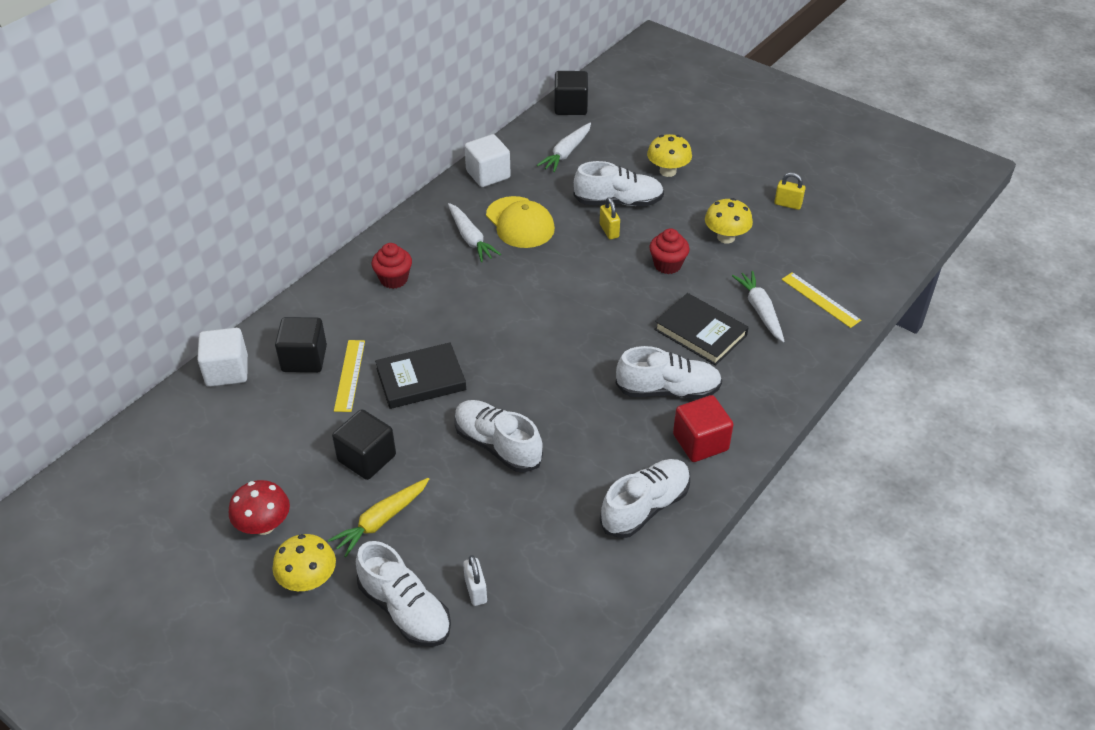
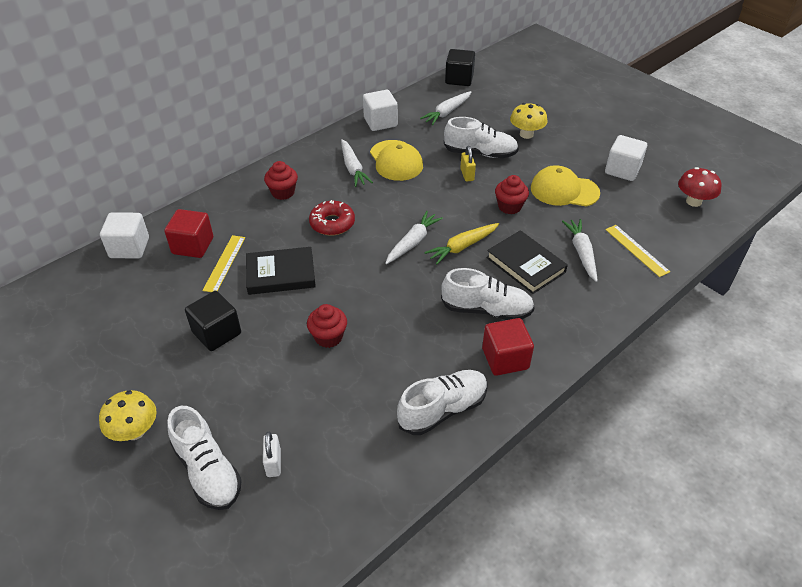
camera: 10 degrees right, 0 degrees up
red mushroom [229,480,290,535] -> red mushroom moved to [678,167,722,207]
black cube [275,317,327,373] -> red cube [164,209,213,258]
yellow carrot [328,478,429,557] -> yellow carrot moved to [424,223,499,264]
white shoe [454,400,543,473] -> red cupcake [307,304,347,348]
yellow mushroom [705,198,753,244] -> yellow cap [531,165,600,206]
yellow padlock [774,172,806,210] -> white cube [605,135,647,181]
none -> red donut [309,200,355,236]
none -> white carrot [385,211,443,264]

